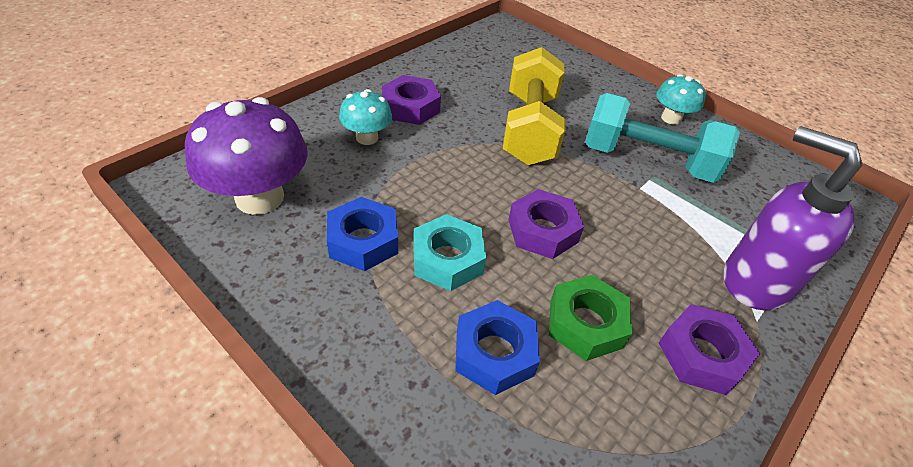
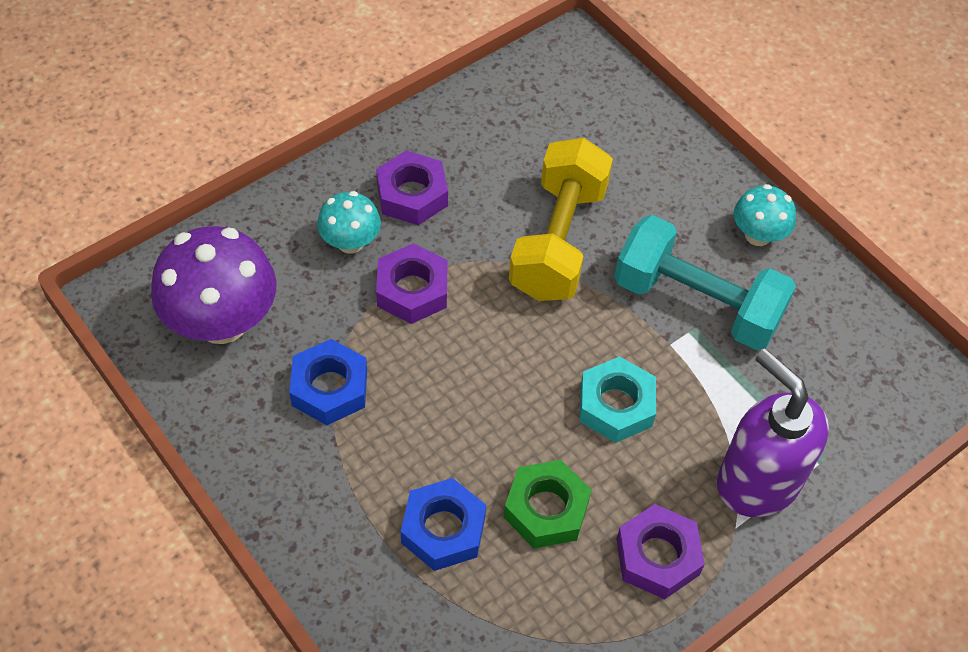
camera: 10 degrees right, 10 degrees up
turquoise nut [413,214,486,291] -> turquoise nut moved to [579,356,656,443]
purple nut [508,189,584,259] -> purple nut moved to [376,243,448,324]

